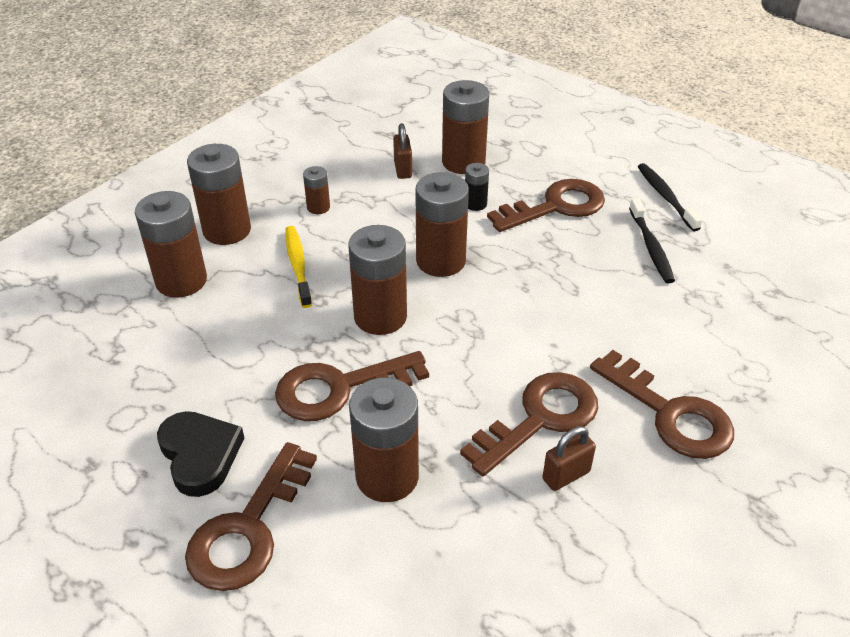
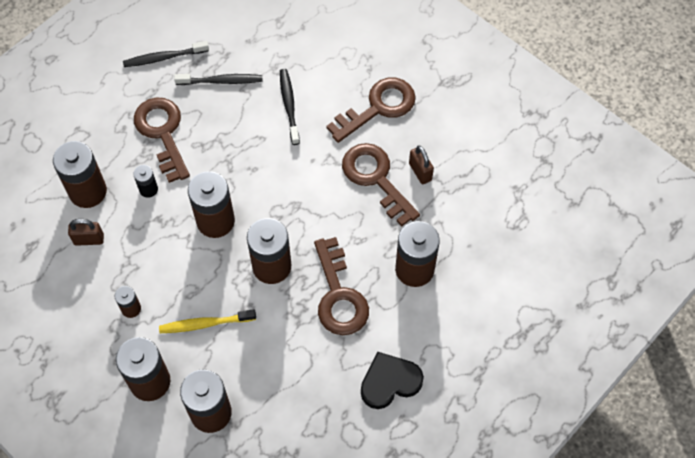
camera: 85 degrees left, 20 degrees up
brown key [185,442,317,591] -> none
none -> black toothbrush [280,69,300,145]

